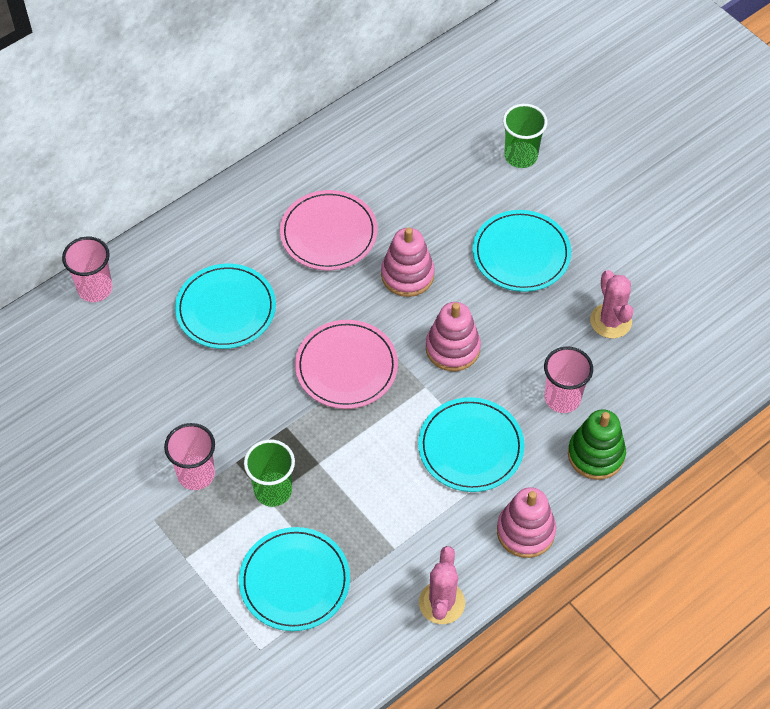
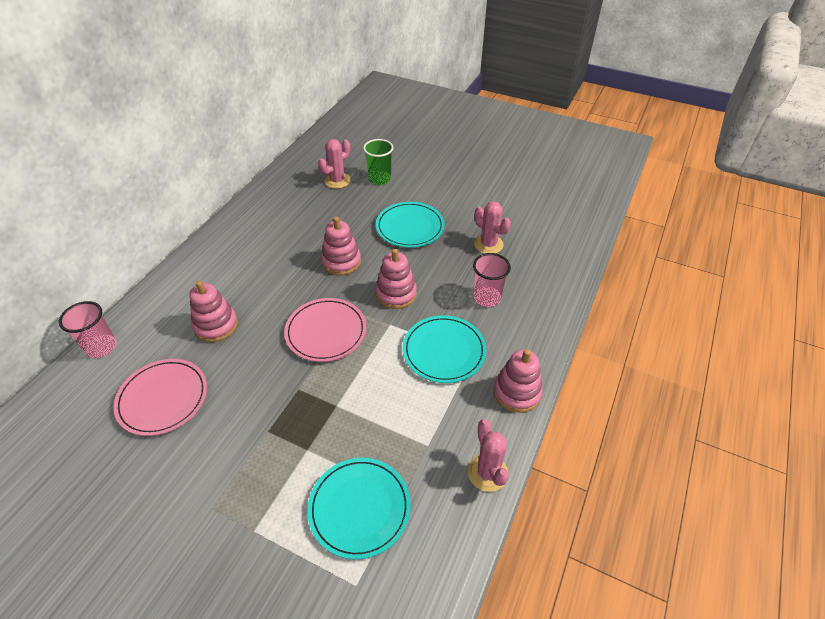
camera: 25 degrees left, 10 degrees down
pink cup [164,423,215,490] -> none
turquoise plate [175,264,276,349] -> pink stacking toy [189,281,238,342]
green cup [244,440,295,507] -> none
pink plate [280,190,378,270] -> pink plate moved to [113,359,207,436]
green stacking toy [568,409,626,480] -> none
none -> pink cactus [318,139,350,189]

